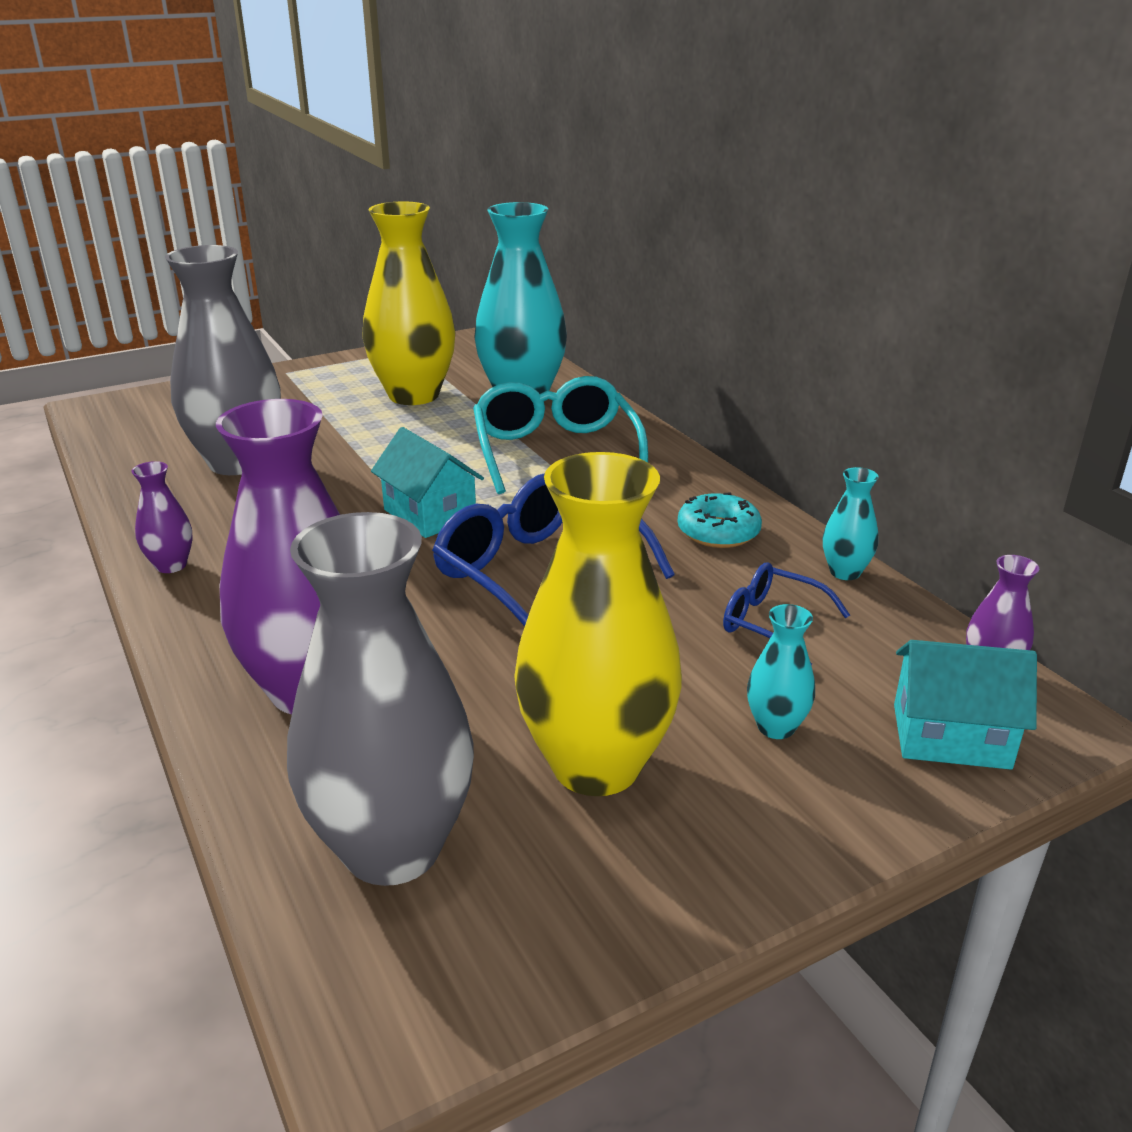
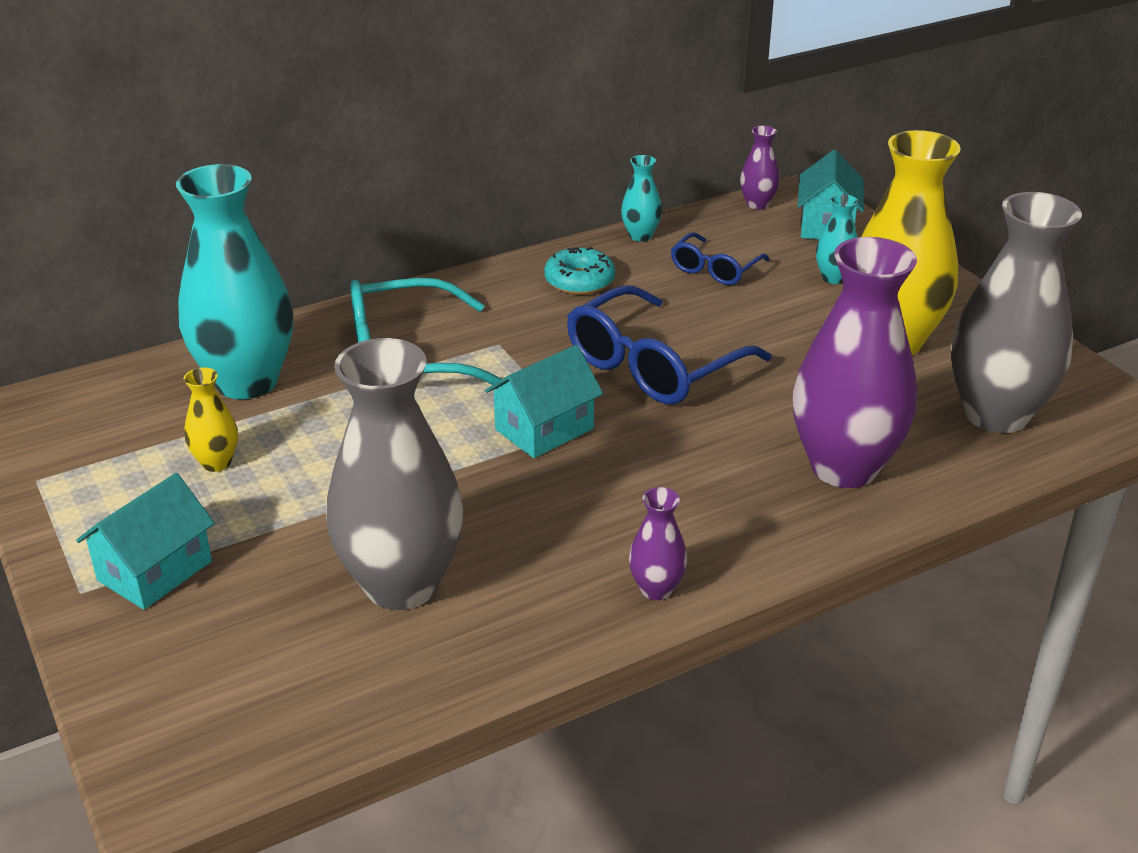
camera: 90 degrees left, 5 degrees up
yellow vase [362,201,455,405] -> yellow vase [184,367,238,472], size x0.44
none -> turquoise house [76,473,215,610]

